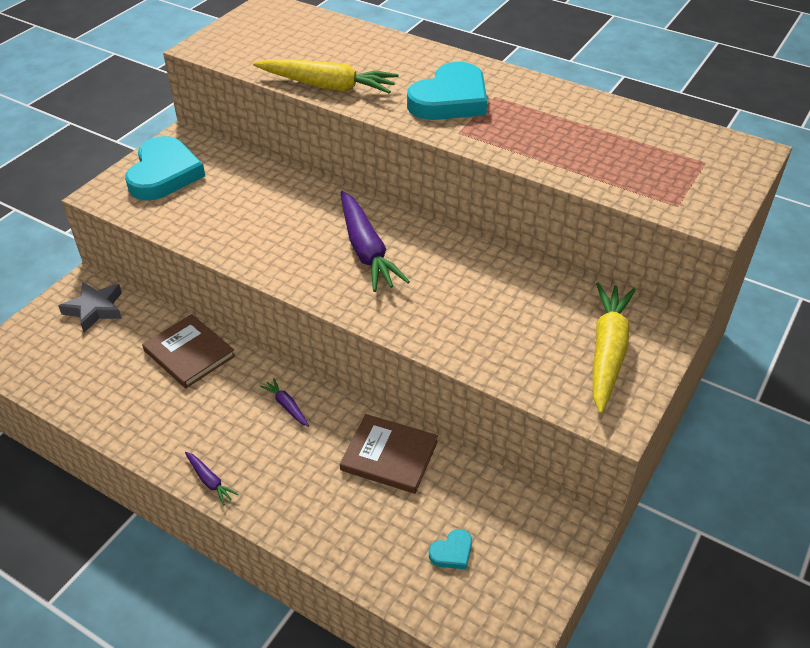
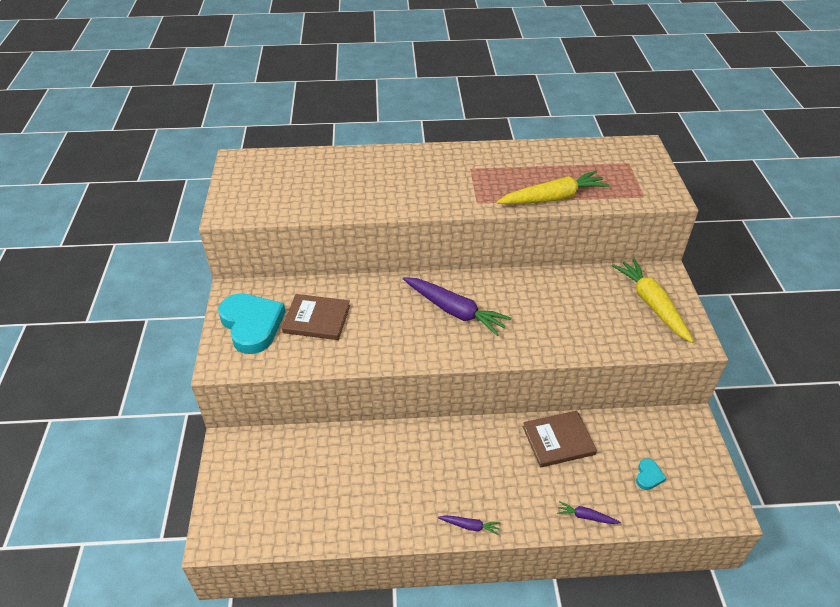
camera: 35 degrees left, 0 degrees up
grey star [58,282,122,332] -> none
brown book [142,314,235,388] -> brown book moved to [282,294,350,340]
yellow carrot [253,59,399,94] -> yellow carrot moved to [496,171,610,204]
purple carrot [260,378,309,427] -> purple carrot moved to [557,501,621,524]
turquoise heart [407,62,487,120] -> none

